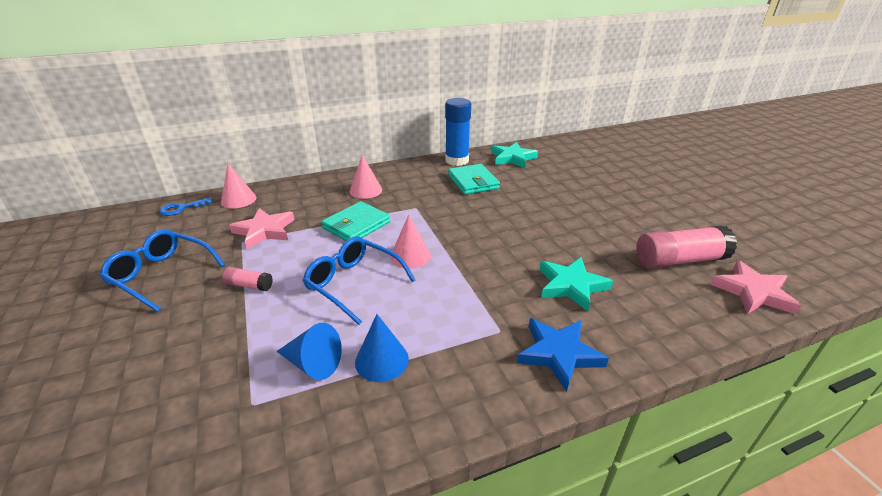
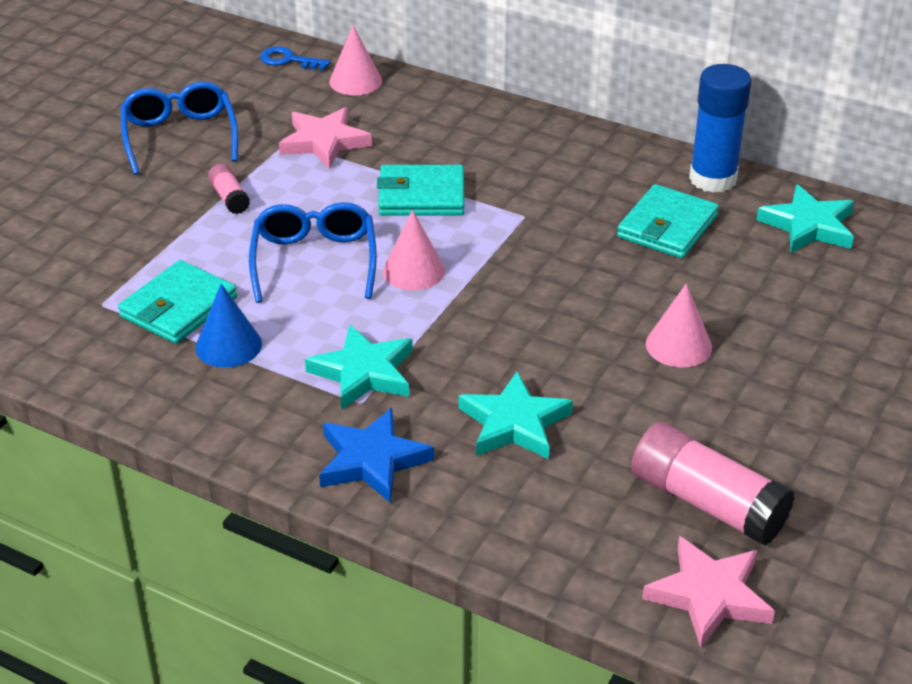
camera: 50 degrees right, 5 degrees up
blue cone [276,323,342,380] -> turquoise wallet [118,260,237,344]
pink cone [350,155,382,199] -> pink cone moved to [646,283,712,368]
none -> turquoise star [305,325,413,410]

